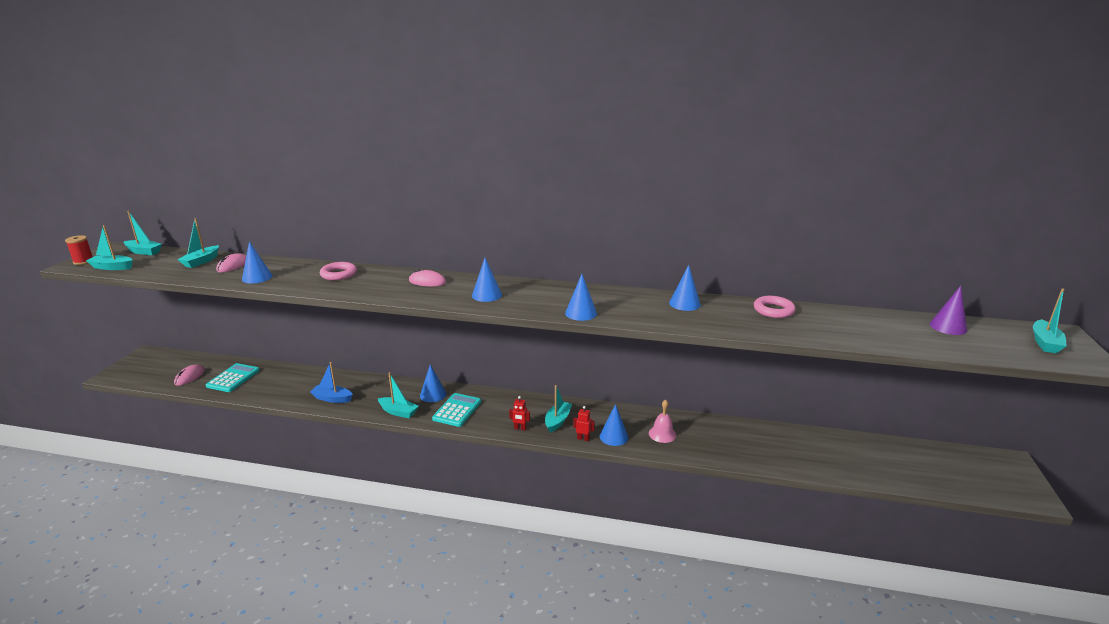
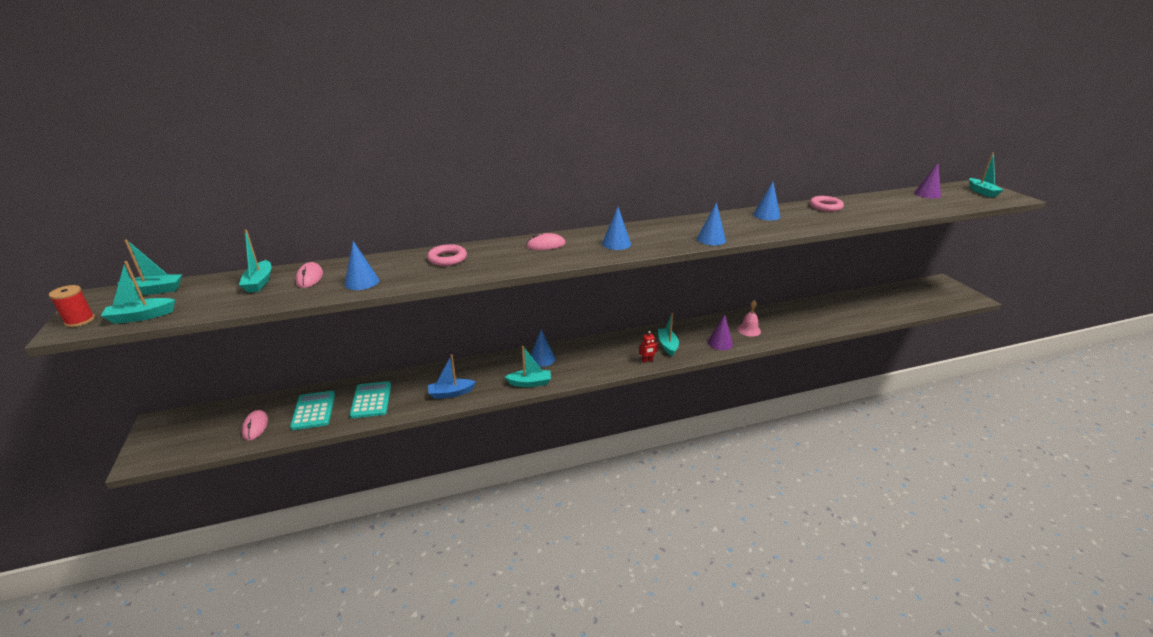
camera: 30 degrees left, 5 degrees up
turquoise calculator [432,393,481,427] -> turquoise calculator moved to [350,381,391,418]
red robot [573,406,595,441] -> none
blue cone [600,404,628,446] -> purple cone [708,315,733,350]

